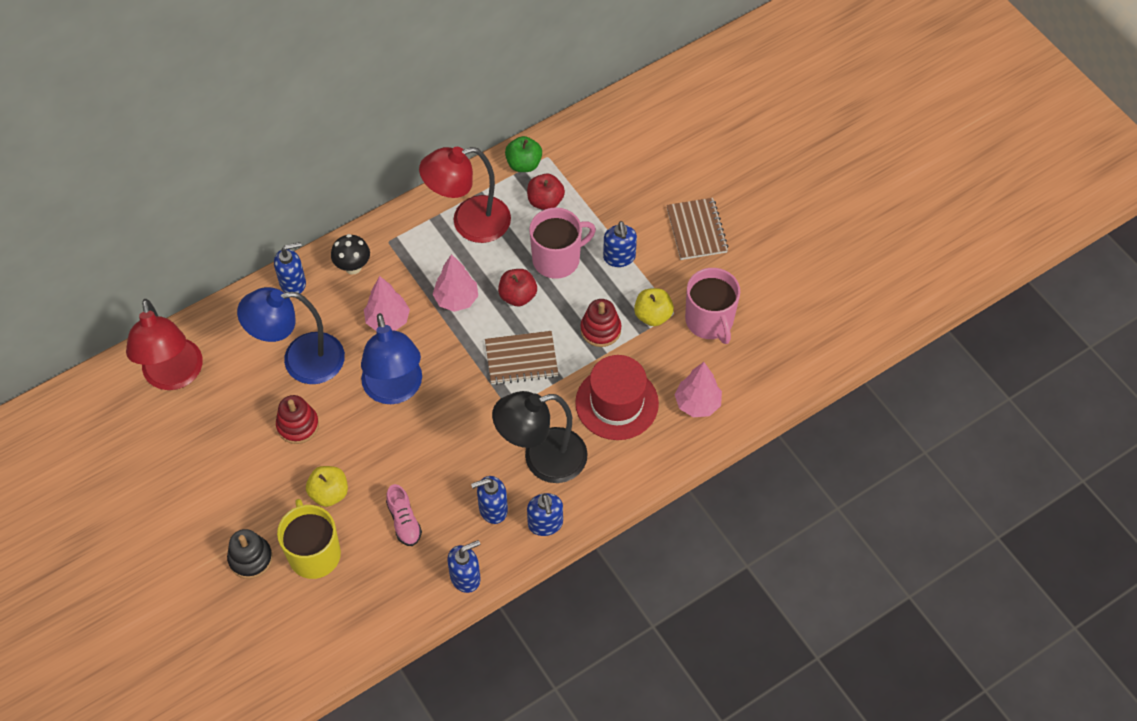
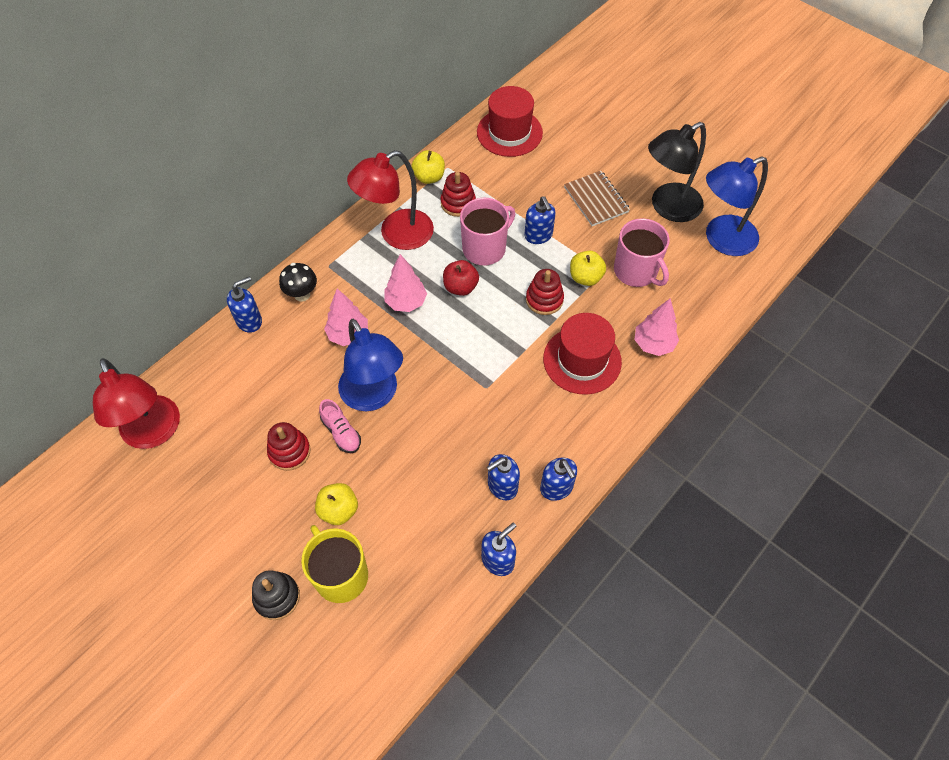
camera: 15 degrees left, 0 degrees up
blue lamp [237,287,345,384] -> blue lamp moved to [706,156,768,256]
pink shoe [386,484,422,546] -> pink shoe moved to [319,399,361,453]
brown notebook [485,331,558,385] -> none
black lamp [492,391,588,483] -> black lamp moved to [648,122,706,222]
green apple [505,136,542,172] -> yellow apple [411,150,445,184]
red apple [527,174,565,210] -> red stacking toy [440,172,476,217]
none -> red hat [477,86,543,157]

